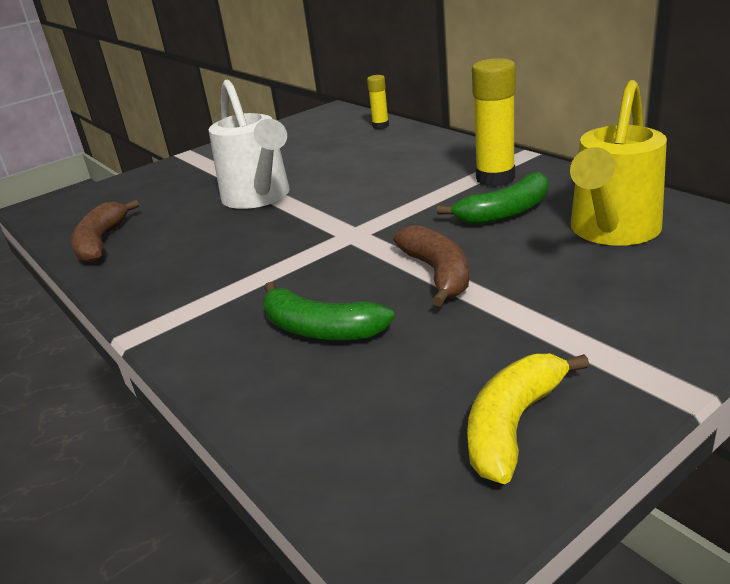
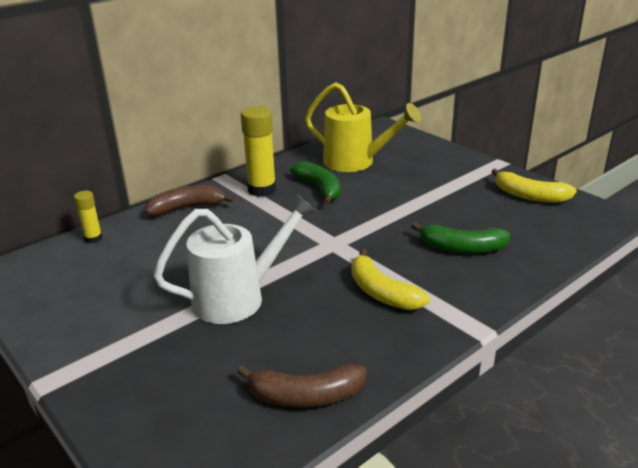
camera: 95 degrees left, 0 degrees up
green banana [262,282,394,341] -> green banana turned 75 degrees clockwise [411,222,510,254]
brown banana [393,225,469,307] -> brown banana moved to [145,185,235,216]
none -> yellow banana [352,249,430,310]

